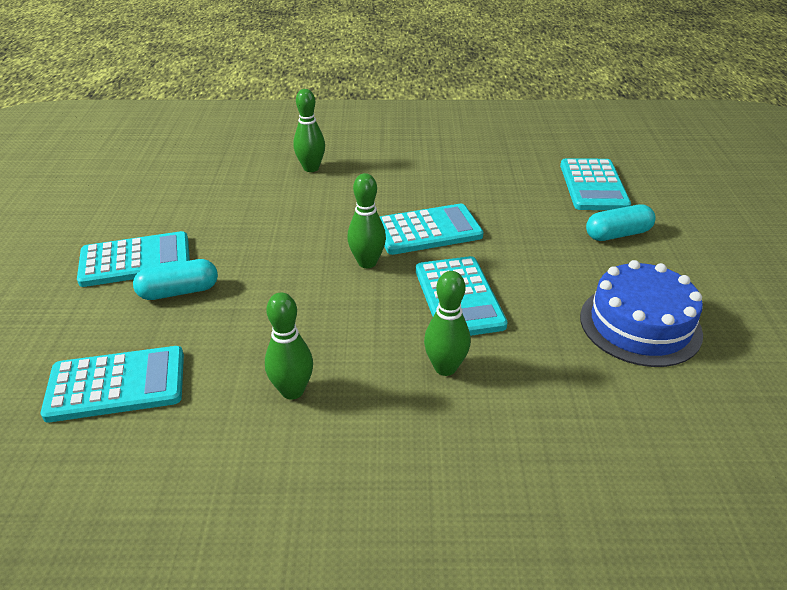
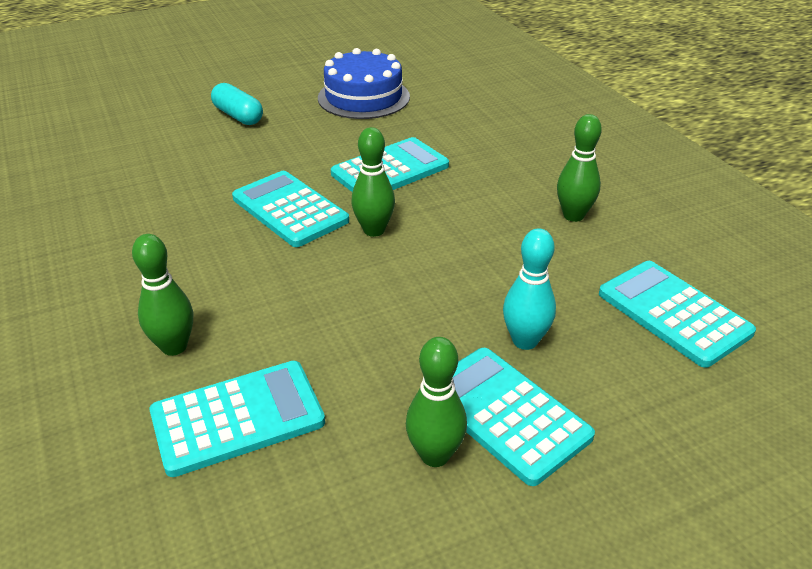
camera: 115 degrees left, 0 degrees up
turquoise capsule [133,259,218,300] -> turquoise bowling pin [503,228,556,350]
green bowling pin [424,271,471,376] -> green bowling pin moved to [406,337,467,467]
turquoise calculator [560,158,631,210] -> turquoise calculator moved to [150,361,325,477]

